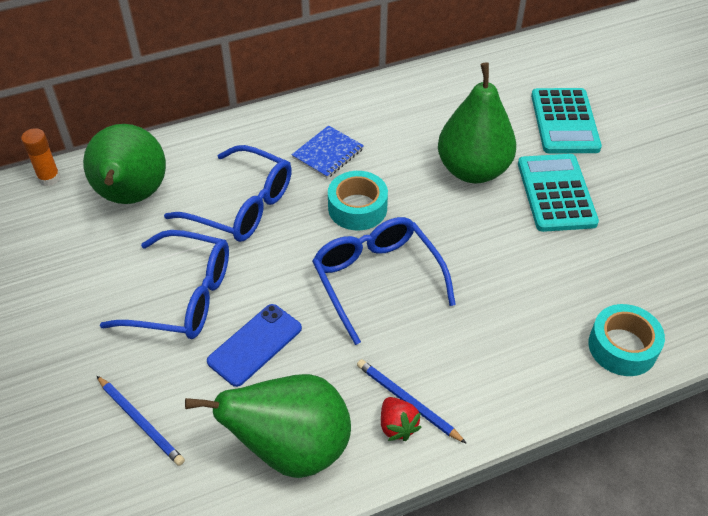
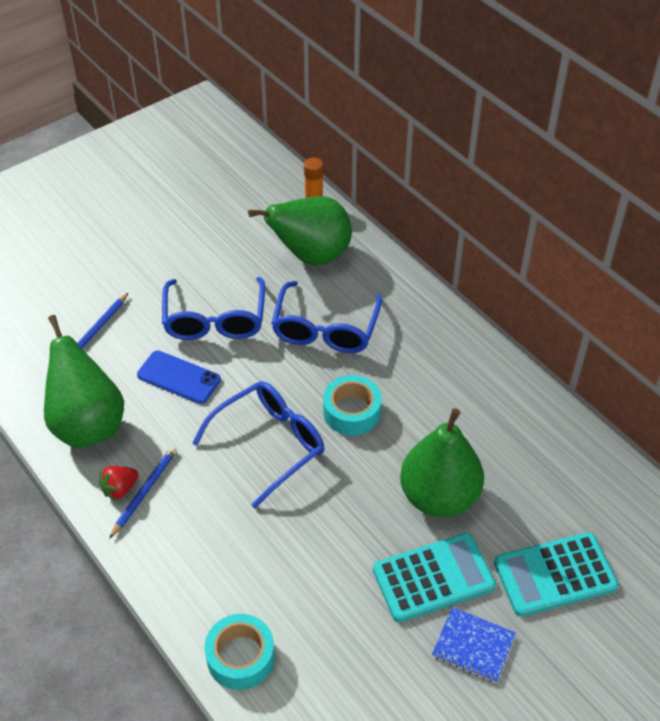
camera: 75 degrees right, 0 degrees up
blue notebook [292,125,364,178] -> blue notebook moved to [432,607,516,683]

